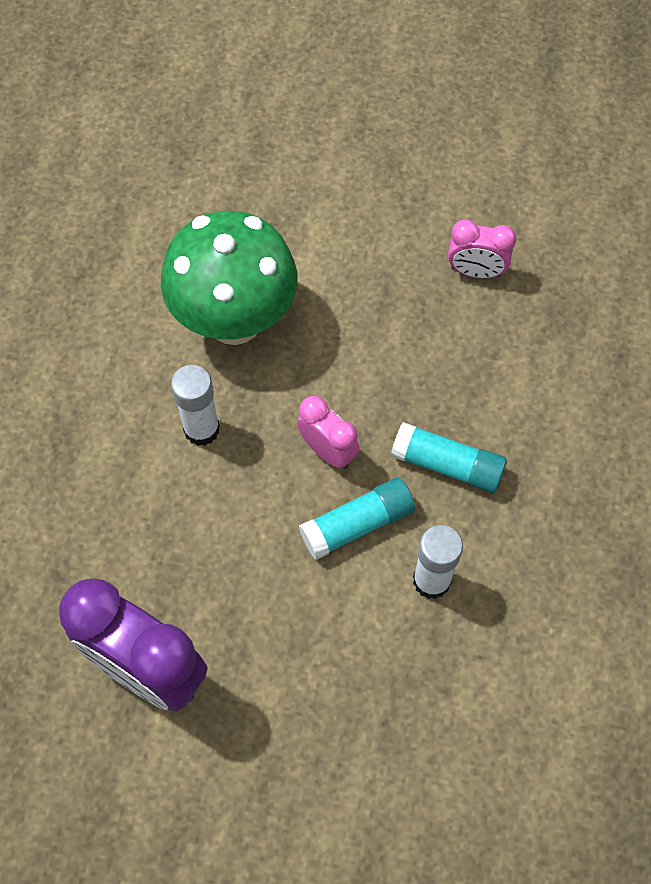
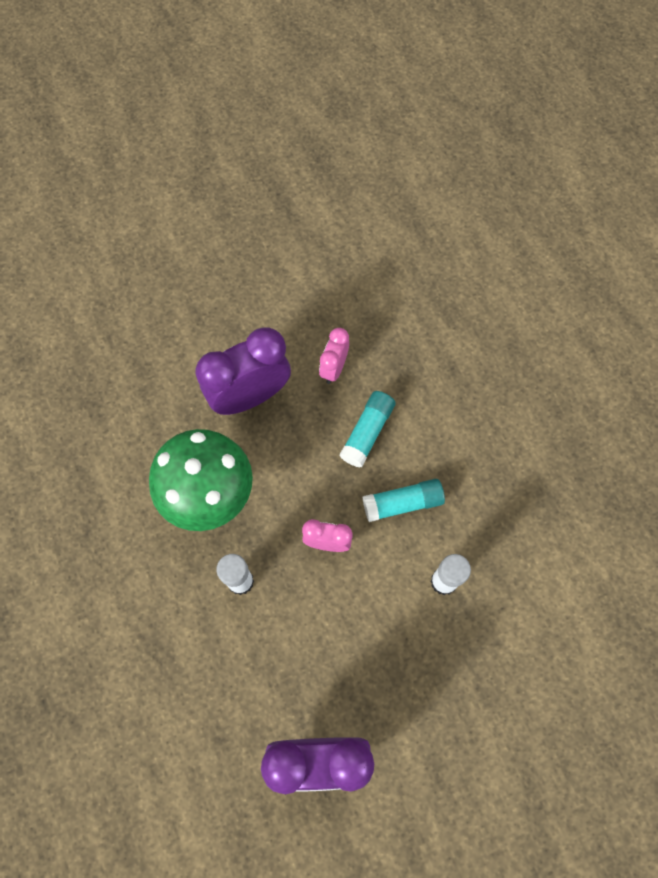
camera: 35 degrees left, 5 degrees up
turquoise glue stick [299,478,415,560] -> turquoise glue stick moved to [339,391,396,468]
pink clock [448,220,516,278] -> pink clock turned 135 degrees clockwise [319,328,349,384]
none -> purple clock [196,327,291,415]

